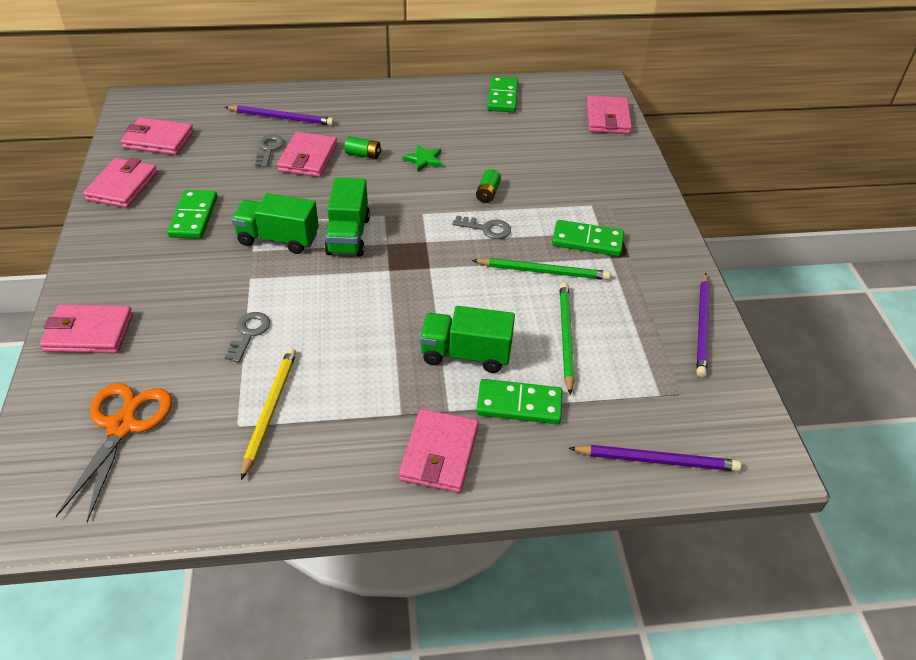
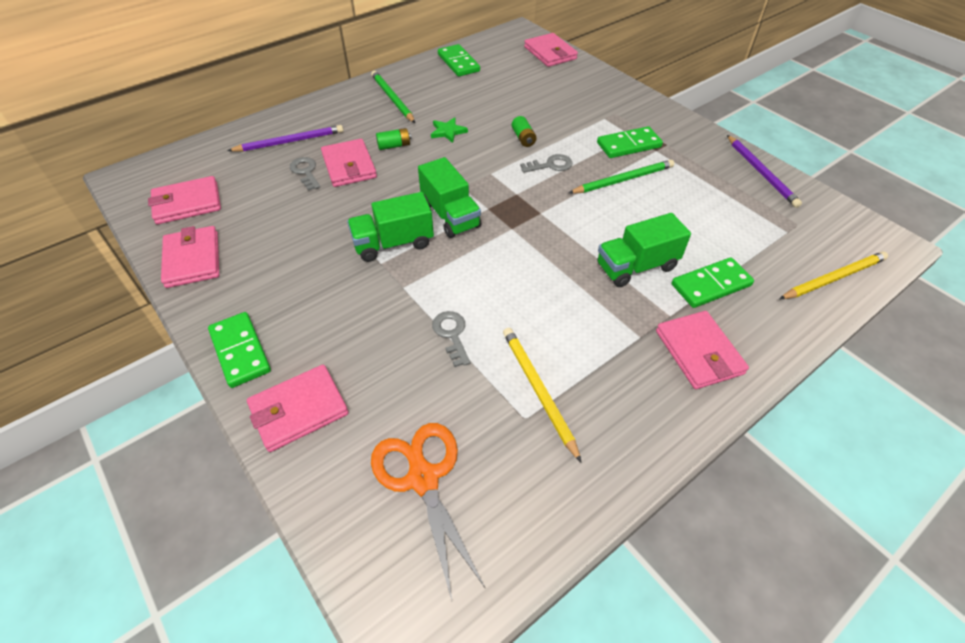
camera: 30 degrees left, 5 degrees up
green domino [167,190,217,239] -> green domino moved to [208,312,271,388]
green pencil [560,283,575,395] -> green pencil moved to [371,71,415,123]
purple pencil [569,445,741,471] -> yellow pencil [779,251,888,299]

